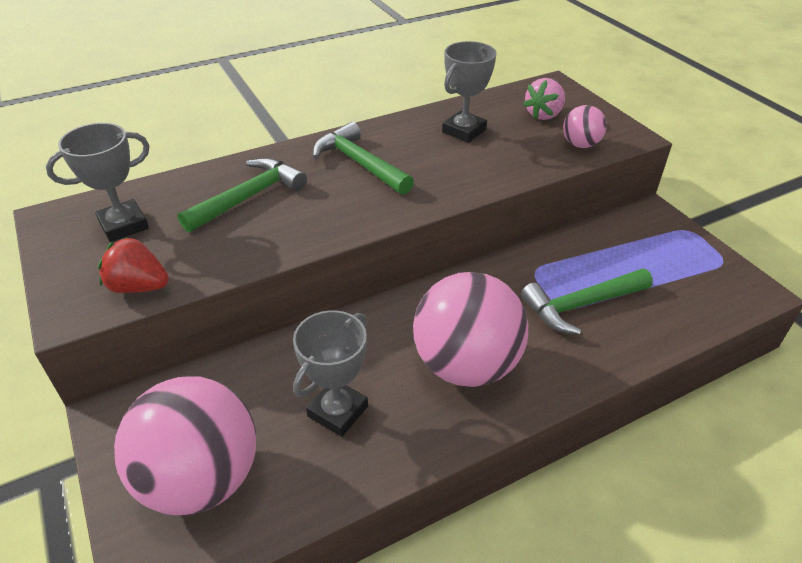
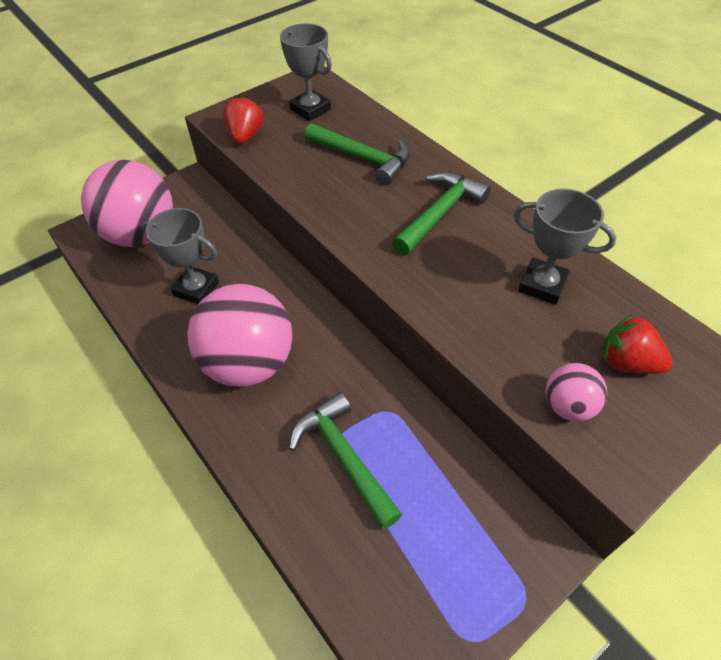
camera: 80 degrees right, 10 degrees up
pink strawberry [523,78,565,120] -> red strawberry [602,314,673,374]

